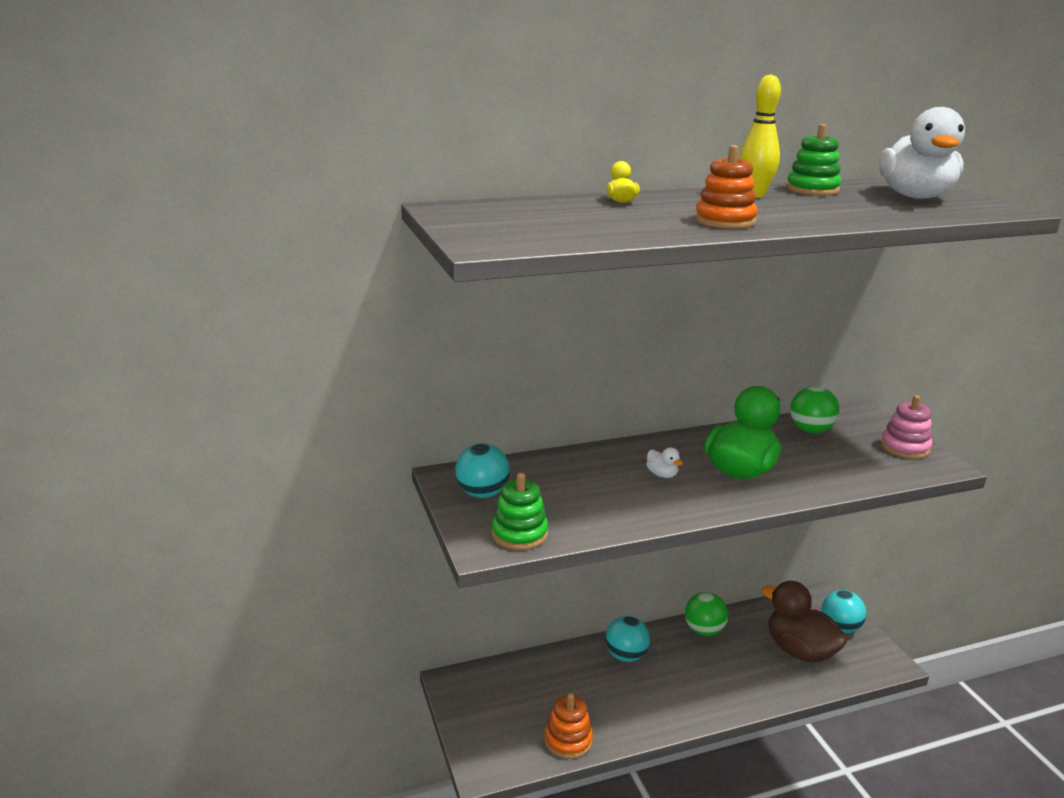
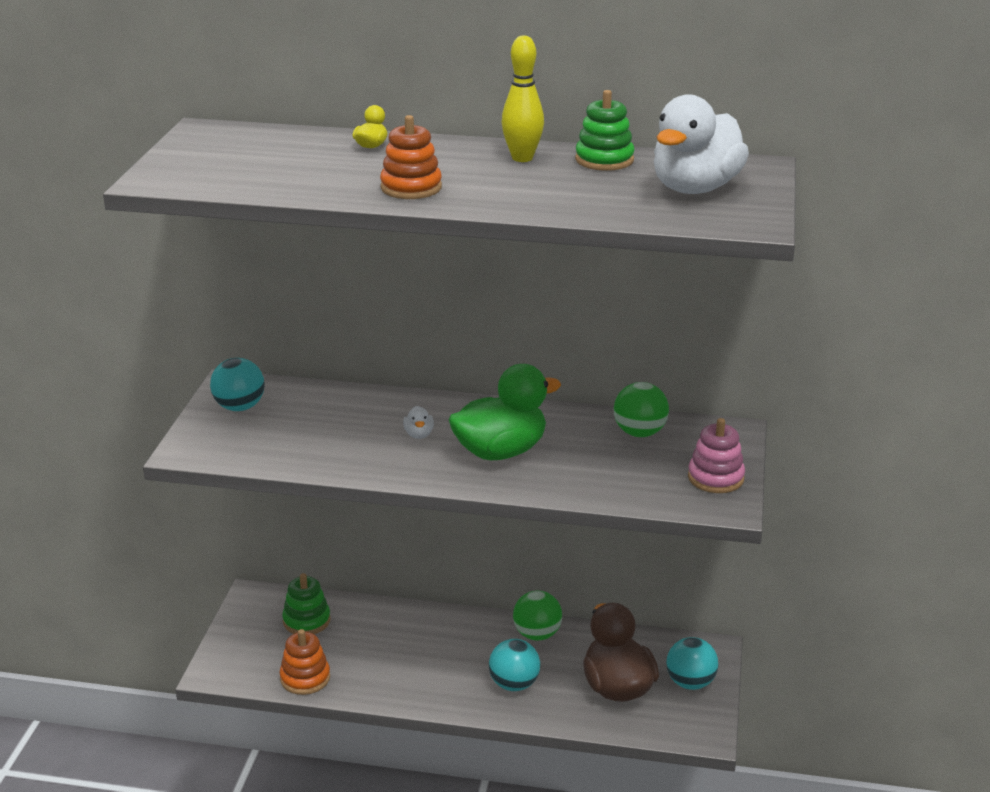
camera: 30 degrees right, 5 degrees up
green stacking toy [491,473,548,550] -> green stacking toy moved to [282,573,331,634]
turquoise ball [605,616,650,662] -> turquoise ball moved to [489,639,540,691]

